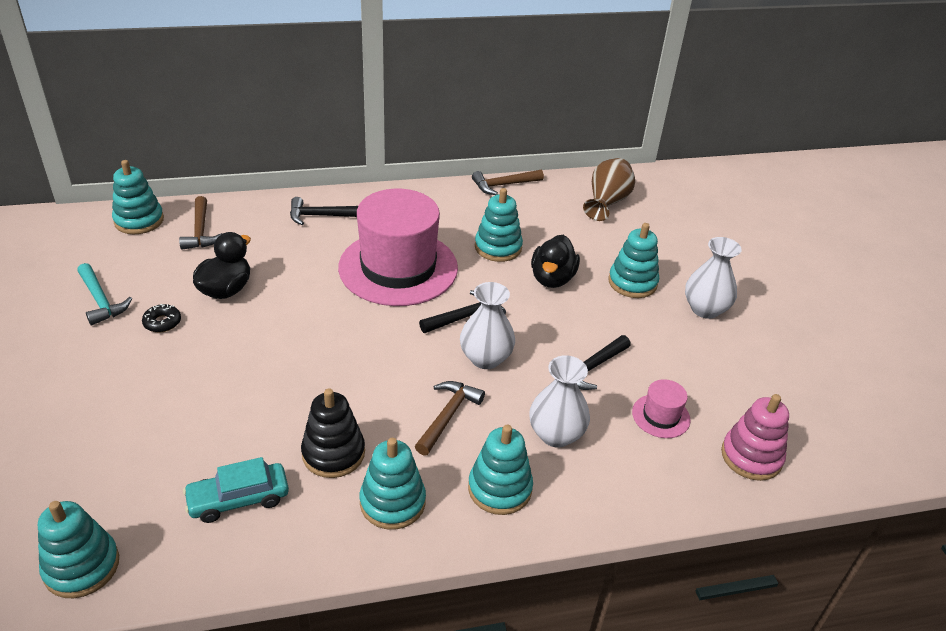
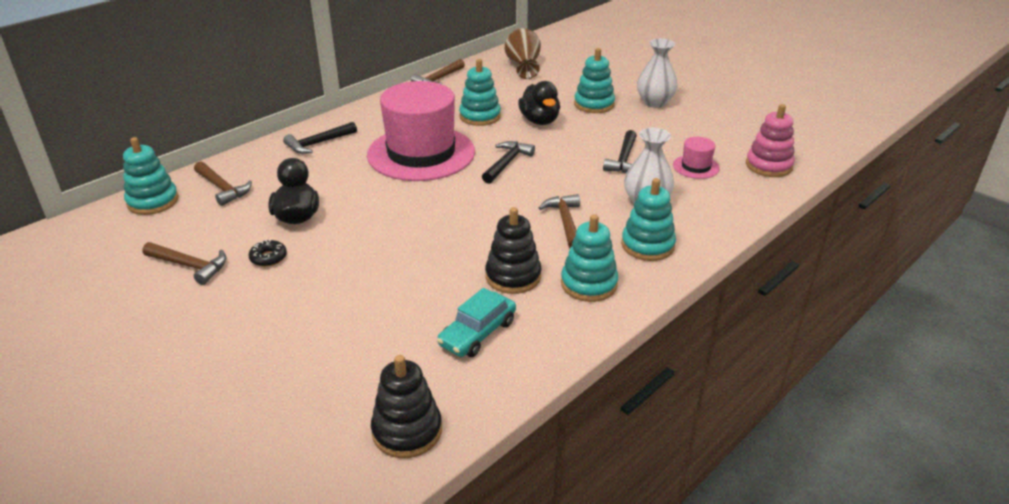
camera: 30 degrees left, 5 degrees down
turquoise stacking toy [38,501,119,598] -> black stacking toy [371,355,442,458]
turquoise hammer [77,263,132,325] -> brown hammer [143,242,226,285]
white vase [460,282,515,369] -> none

